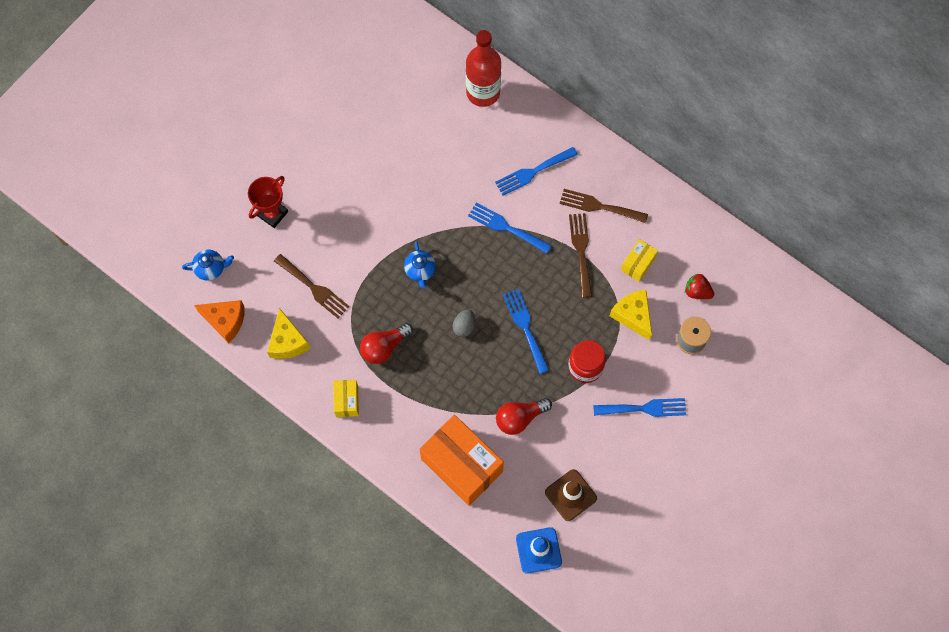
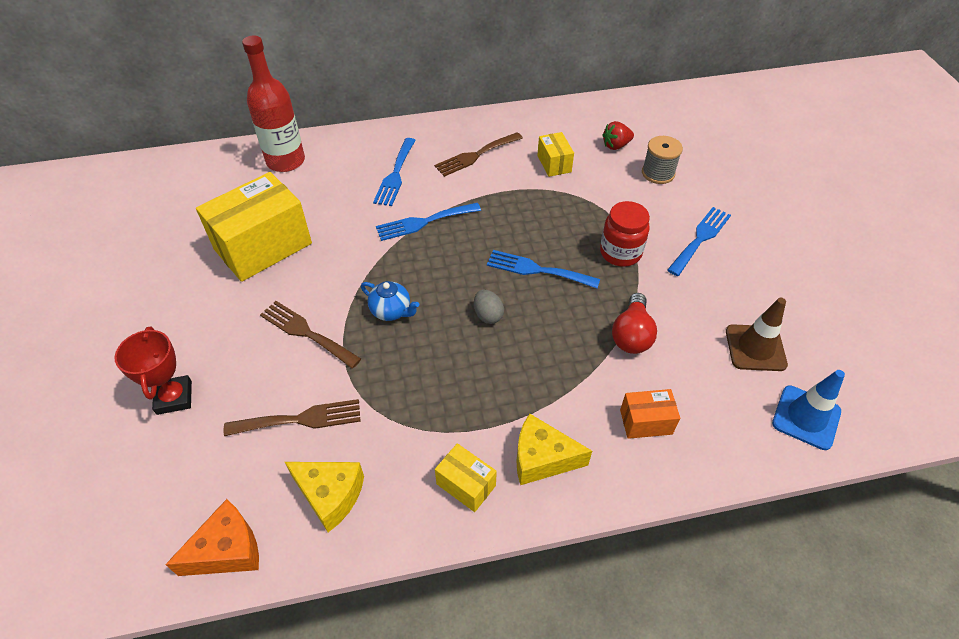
camera: 50 degrees left, 20 degrees down
blue teapot [182,250,234,281] -> none
red light bulb [360,323,413,364] -> none
orange box [419,415,504,506] -> orange box [620,389,680,439], size x0.47
brown fork [569,213,592,298] -> brown fork moved to [260,301,361,369]
yellow cheese [610,290,652,340] -> yellow cheese moved to [516,413,592,485]
none -> yellow box [196,172,312,282]

